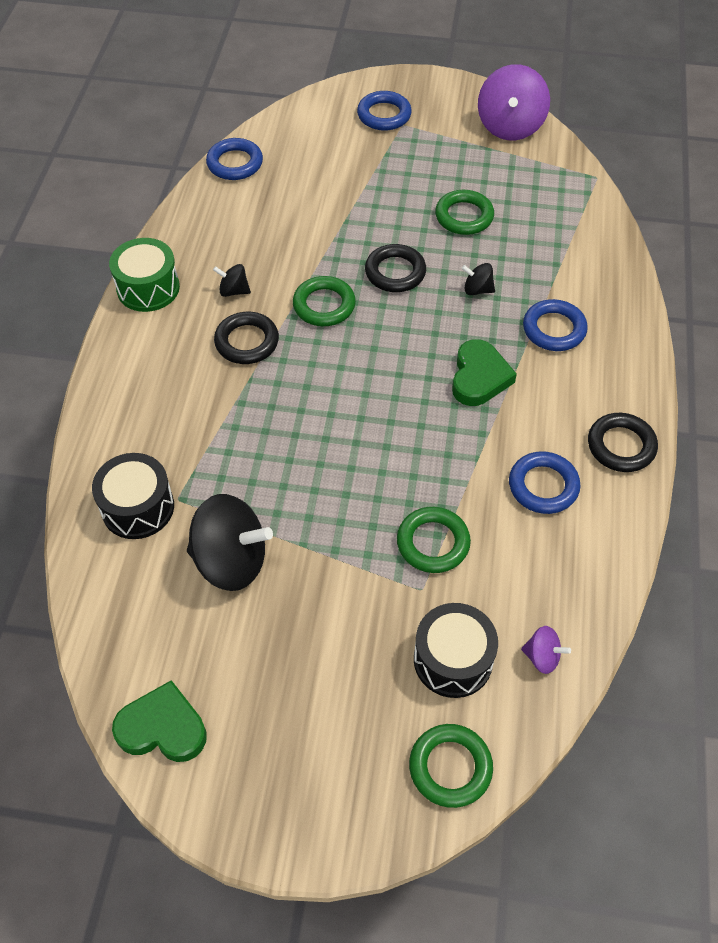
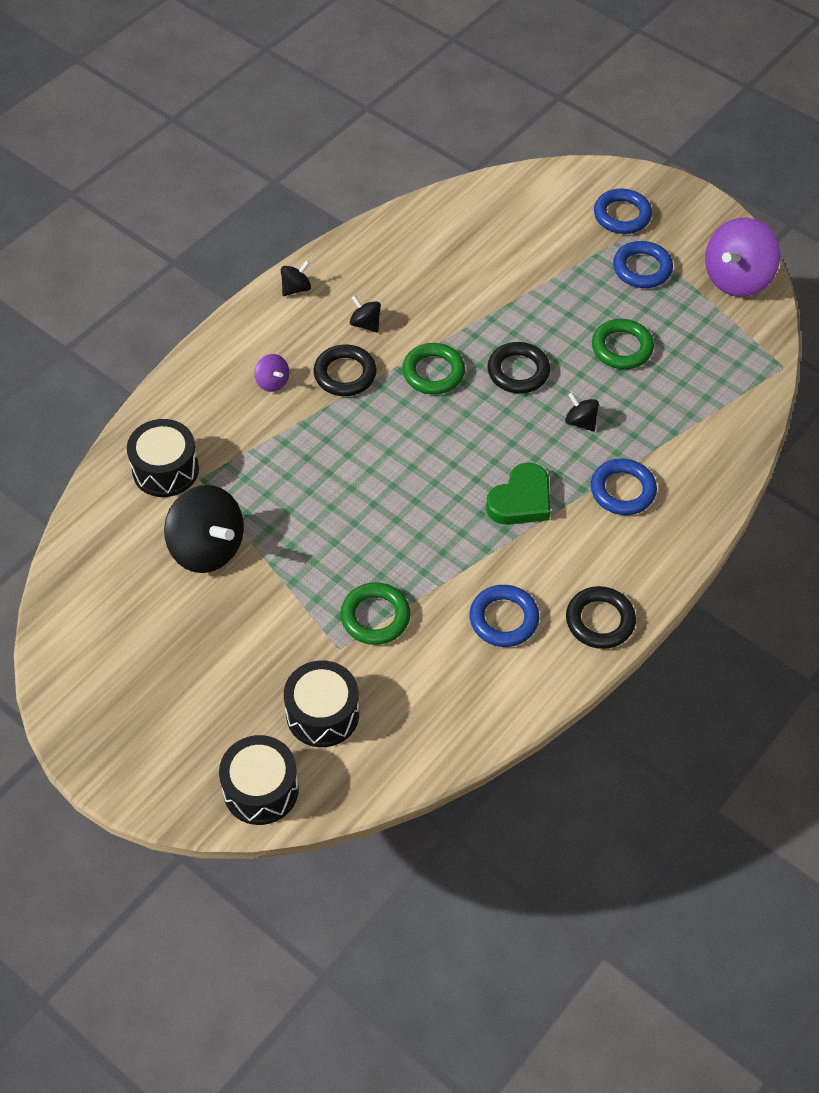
camera: 30 degrees right, 0 degrees up
green drum [109,238,180,312] -> black spinning top [281,260,311,296]
green heart [112,680,207,762] -> none
blue ring [206,138,263,180] -> blue ring moved to [613,241,673,288]
green ring [409,724,493,808] -> black drum [219,735,299,825]
purple spinning top [521,626,571,674] -> purple spinning top moved to [254,354,289,392]

